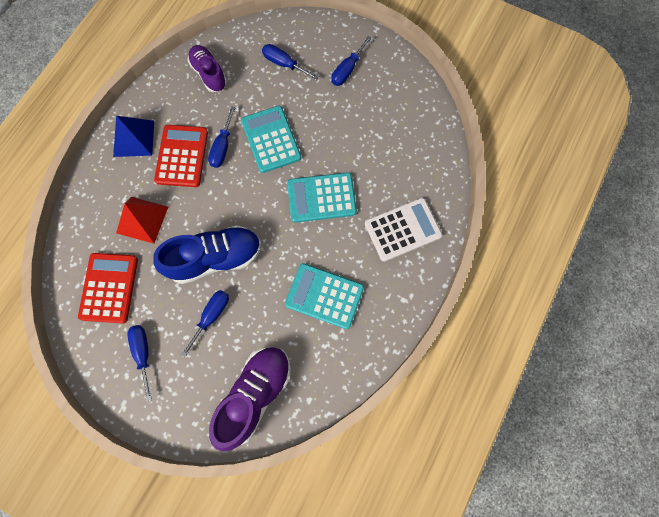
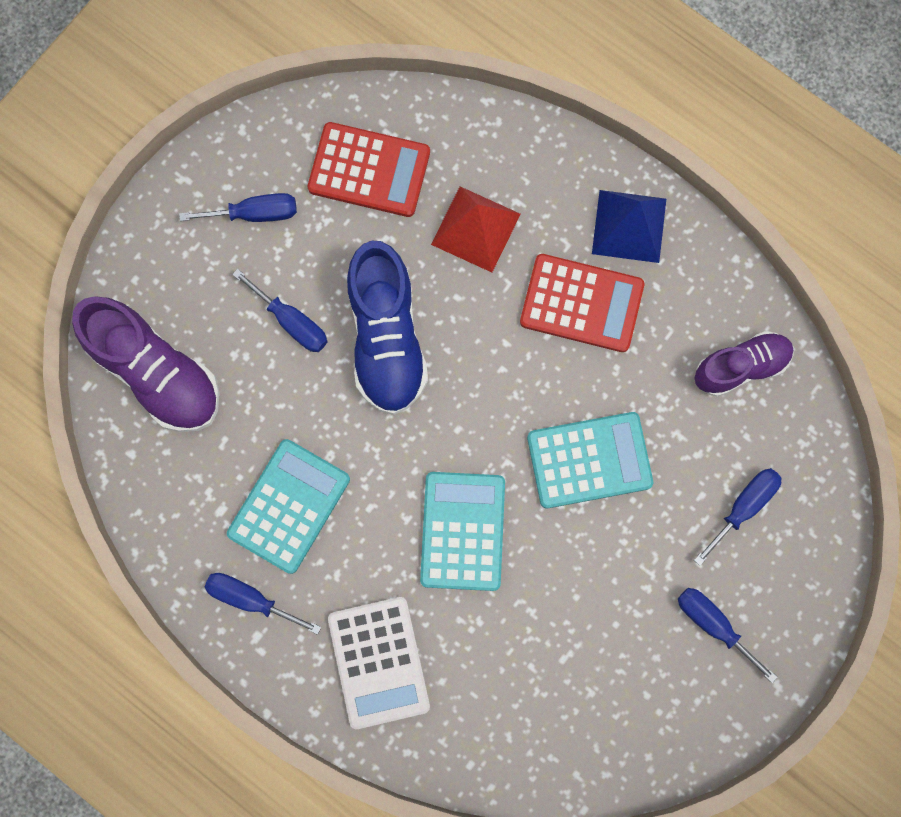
camera: 100 degrees right, 5 degrees up
blue screwdriver [208,106,235,168] -> blue screwdriver moved to [205,573,321,635]

